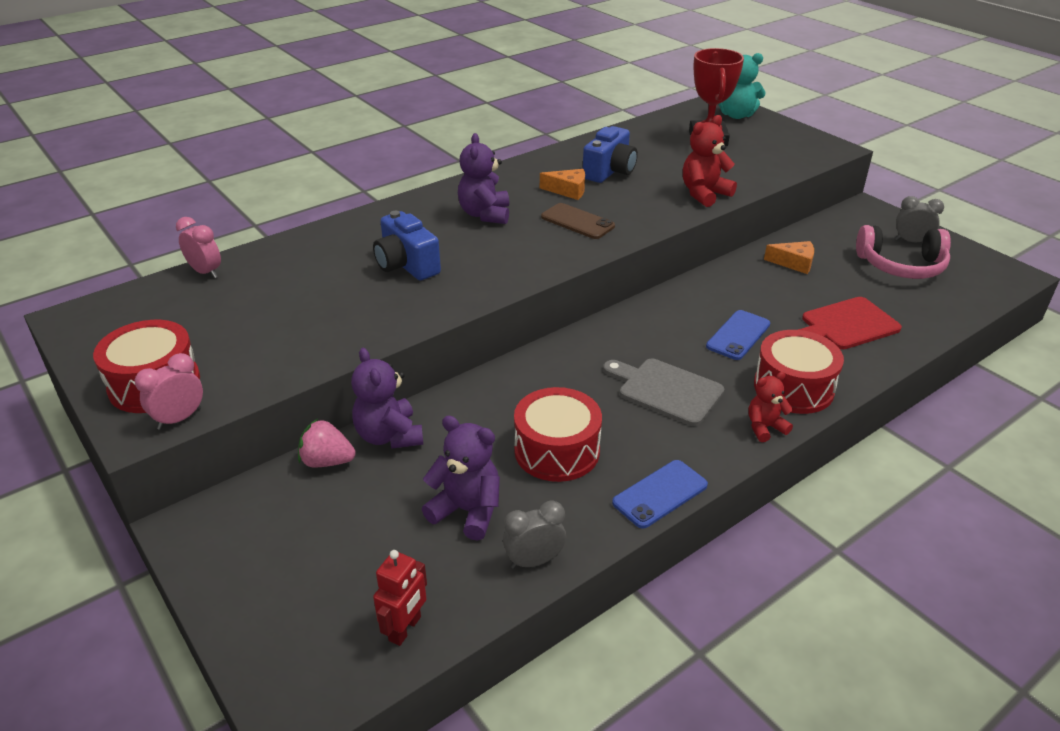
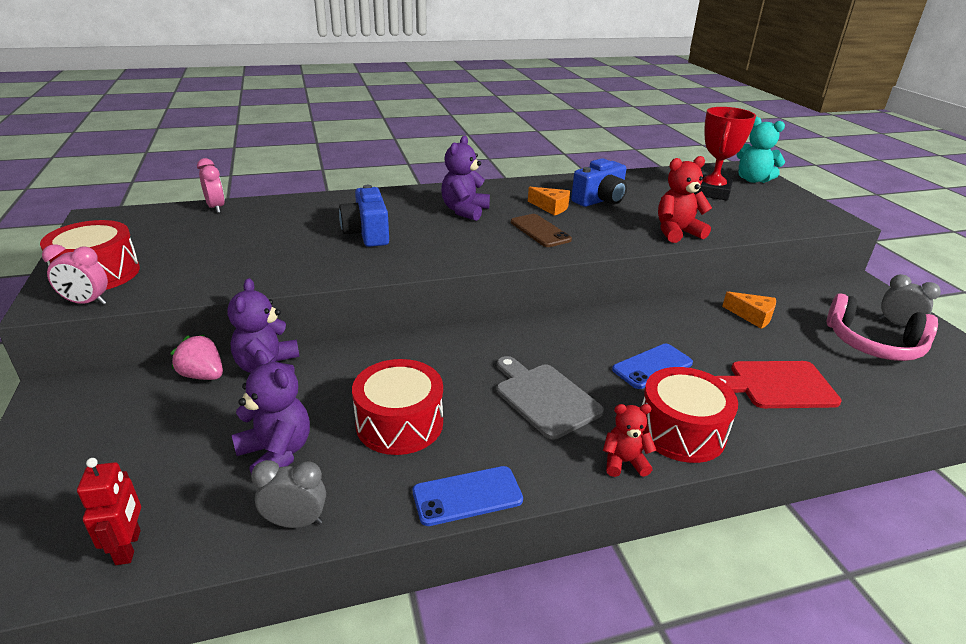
camera: 20 degrees right, 5 degrees down
pink clock [135,353,203,430] -> pink clock turned 150 degrees counterclockwise [42,244,108,305]
red robot [373,550,427,646] -> red robot turned 60 degrees counterclockwise [77,458,141,565]

